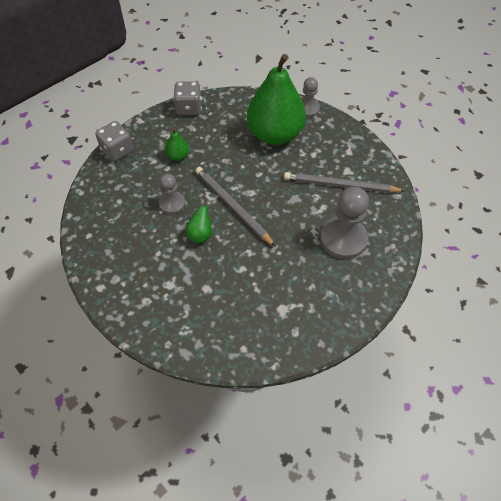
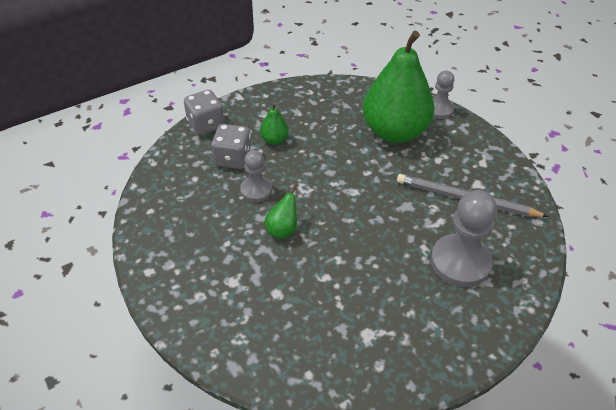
camera: 10 degrees right, 10 degrees down
grey dice [173,81,202,115] -> grey dice moved to [211,124,252,169]
grey pencil [195,167,276,247] -> none

